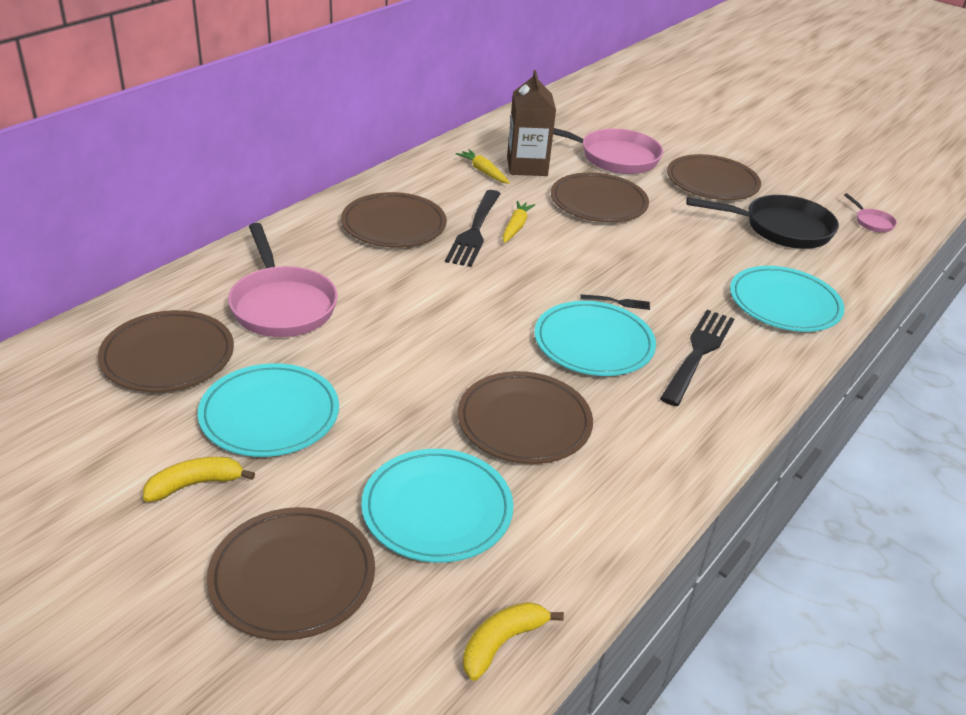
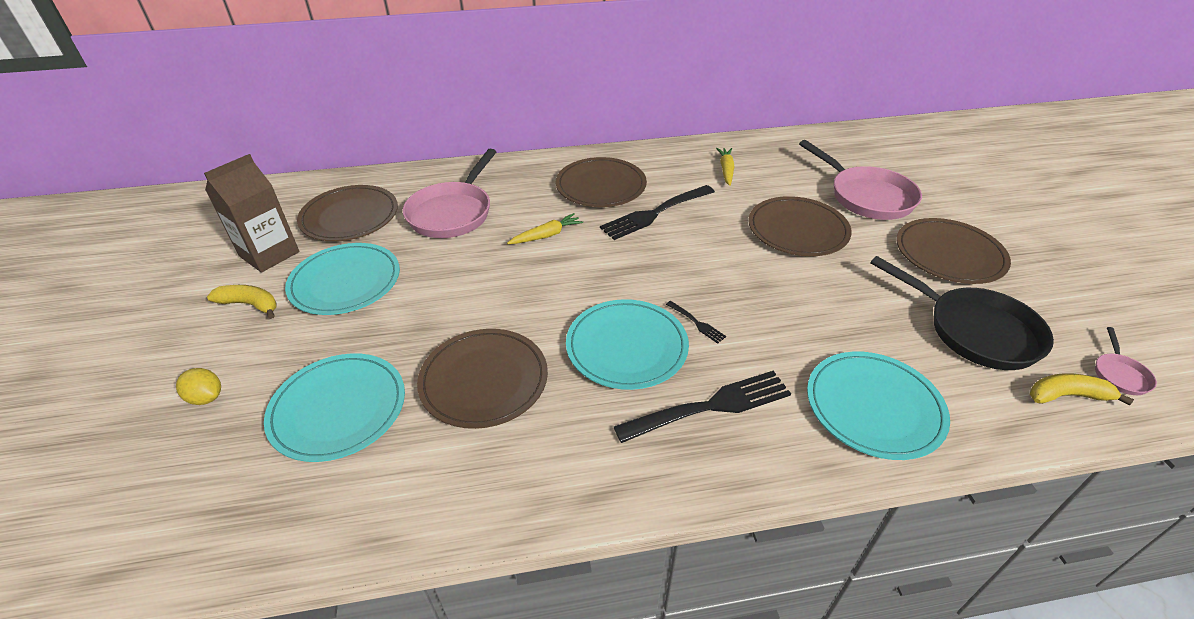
camera: 45 degrees right, 5 degrees up
brown plate [207,507,375,640] -> yellow lemon [176,368,221,405]
yellow banana [463,602,564,681] -> yellow banana moved to [1030,373,1134,405]
yellow carrot [503,201,535,243] -> yellow carrot moved to [507,213,583,244]
brown carton [507,70,556,176] -> brown carton moved to [204,154,299,273]

